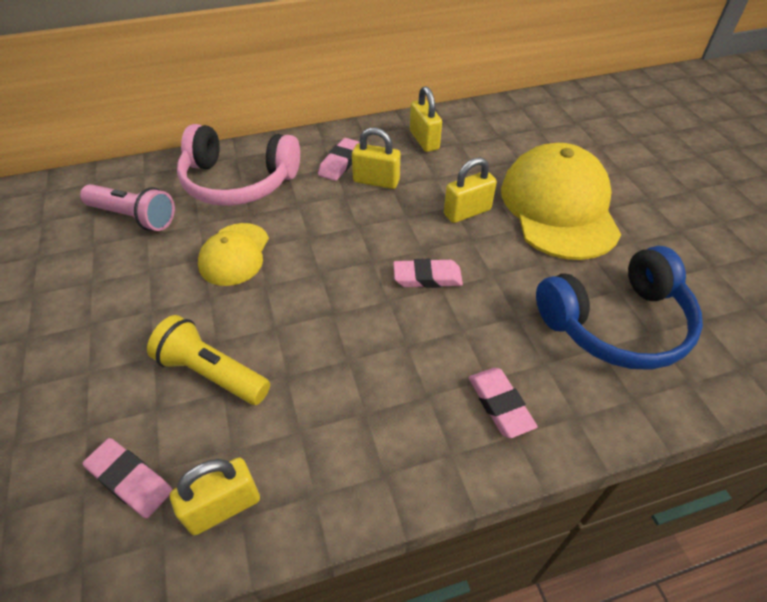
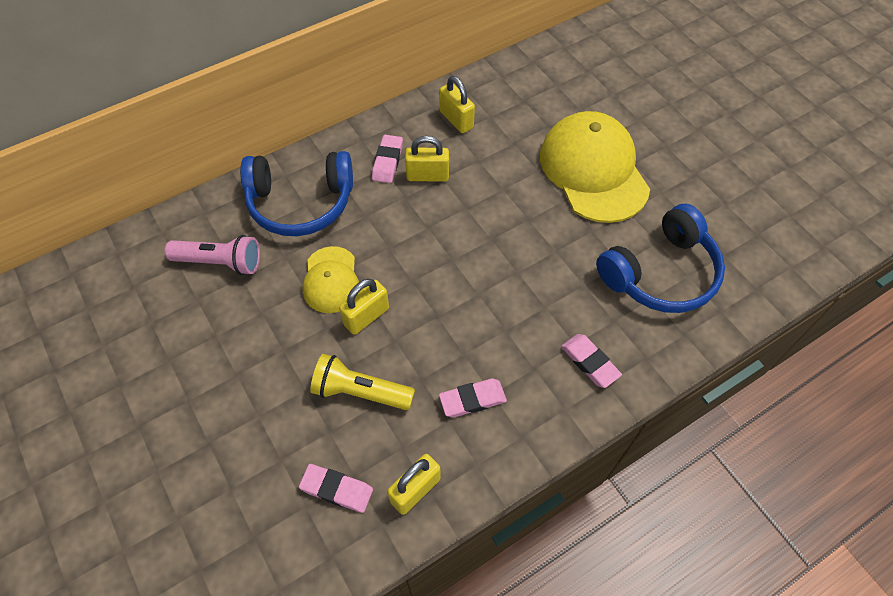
camera: 15 degrees left, 10 degrees up
pink headphones [177,124,300,206] -> blue headphones [240,151,353,236]
pink eraser [393,259,463,288] -> pink eraser moved to [439,379,507,417]
yellow padlock [444,157,497,223] -> yellow padlock moved to [339,279,389,335]

